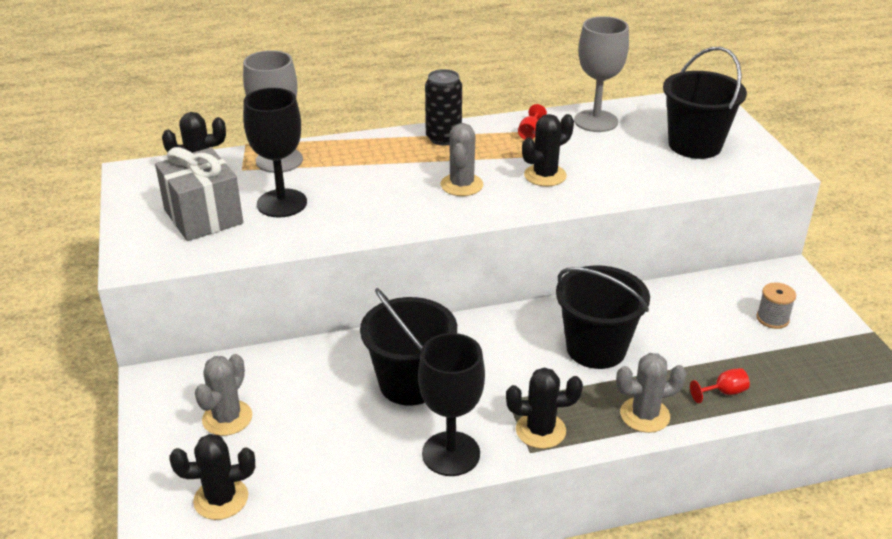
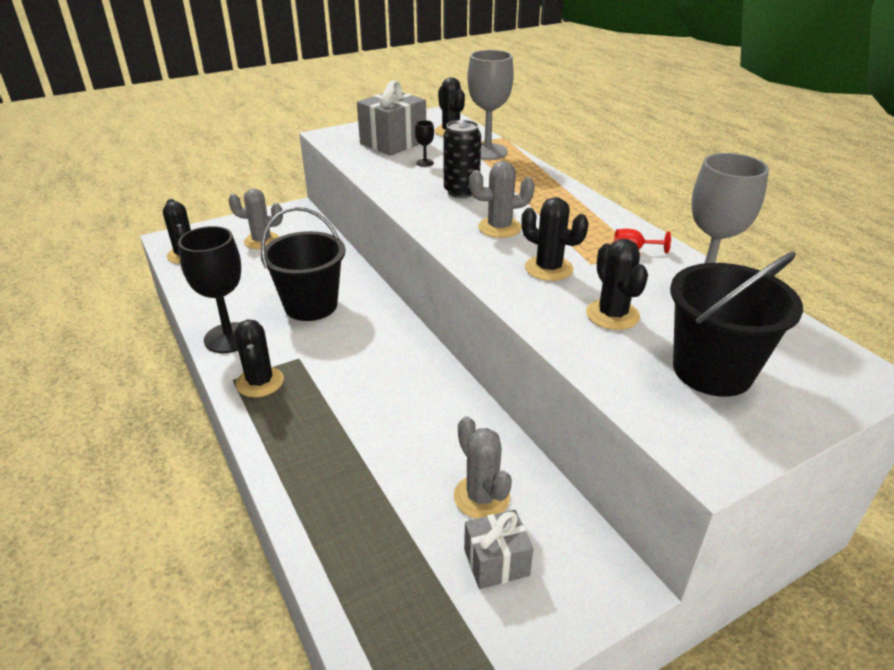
camera: 75 degrees right, 0 degrees up
black goblet [243,88,307,218] -> black goblet [415,120,434,167], size x0.42
black can [425,69,462,145] -> black can moved to [444,120,481,198]
black bucket [556,266,650,369] -> none
grey cactus [616,353,687,433] -> grey cactus moved to [454,416,512,519]
red goblet [690,368,750,403] -> none
grey spool [756,282,796,329] -> grey gift [464,510,533,589]
none -> black cactus [586,239,648,330]

